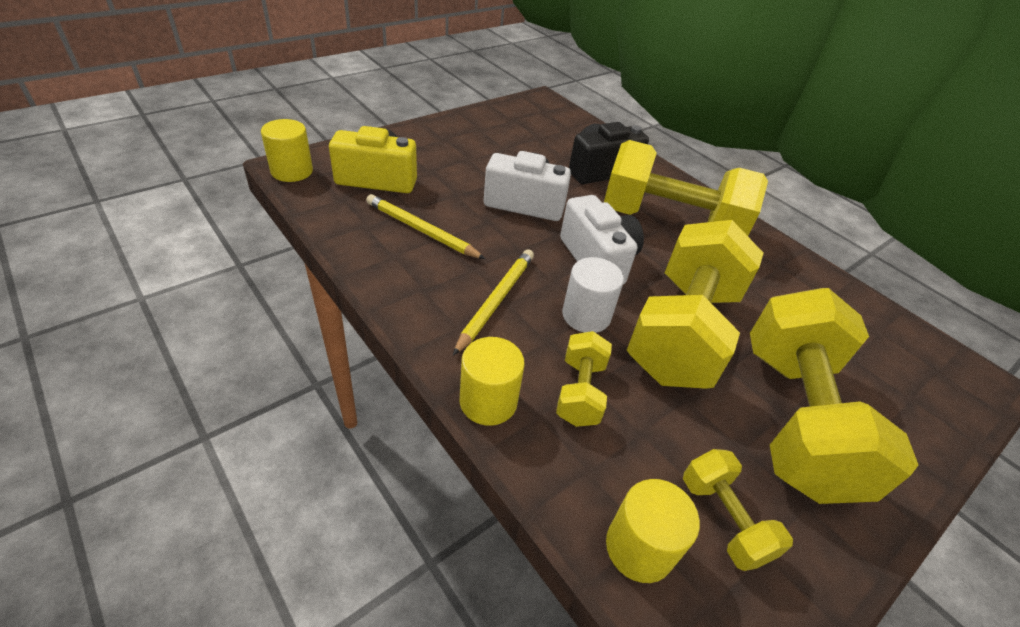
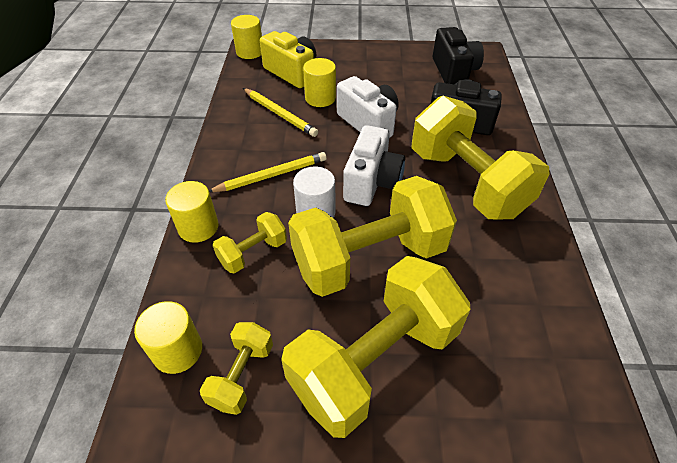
camera: 45 degrees right, 5 degrees up
yellow pencil [366,194,486,259] -> yellow pencil turned 150 degrees clockwise [243,88,318,137]
none -> yellow cylinder [303,58,336,107]
none -> black camera [433,27,484,84]

